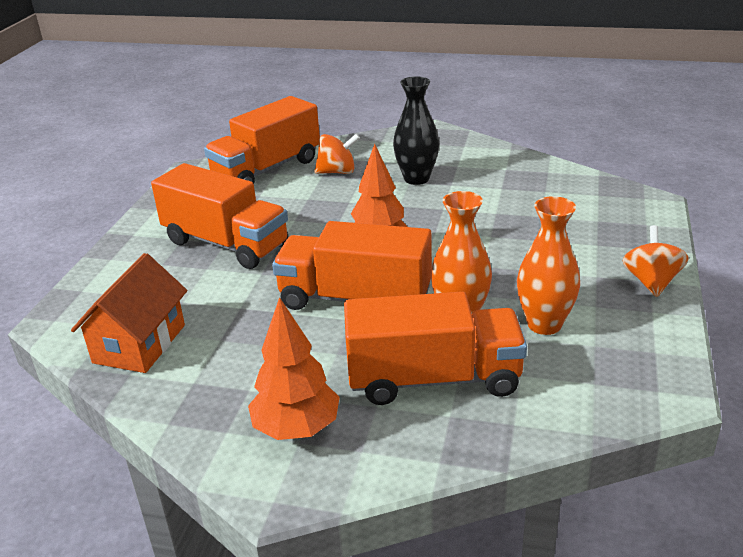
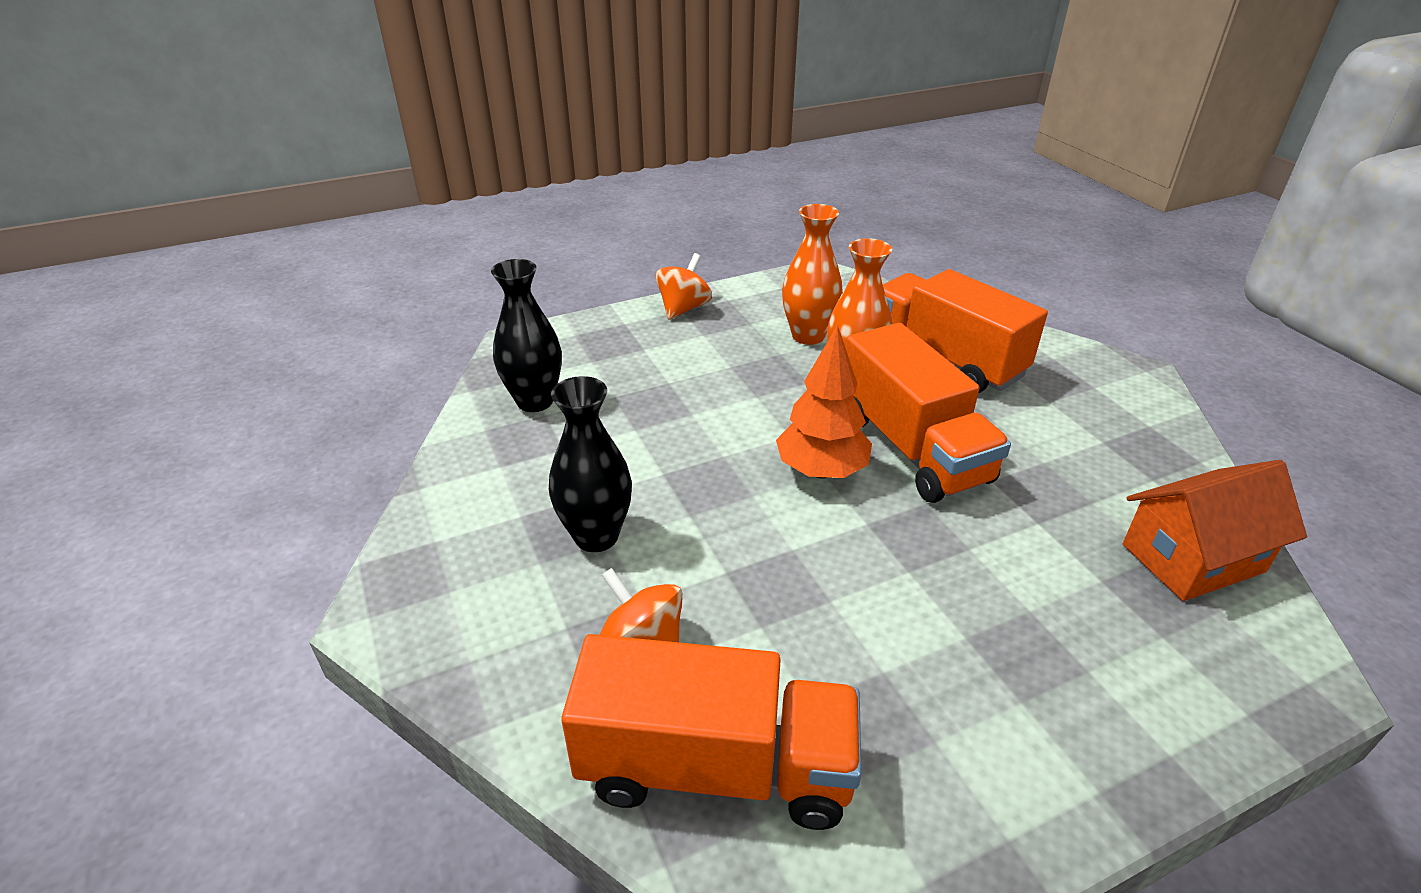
camera: 130 degrees left, 5 degrees up
orange truck [151,163,289,269] -> none
orange tree [248,297,340,440] -> none
orange spinning top [623,225,689,297] -> orange spinning top turned 150 degrees clockwise [656,253,712,320]
none -> black vase [491,259,562,412]

